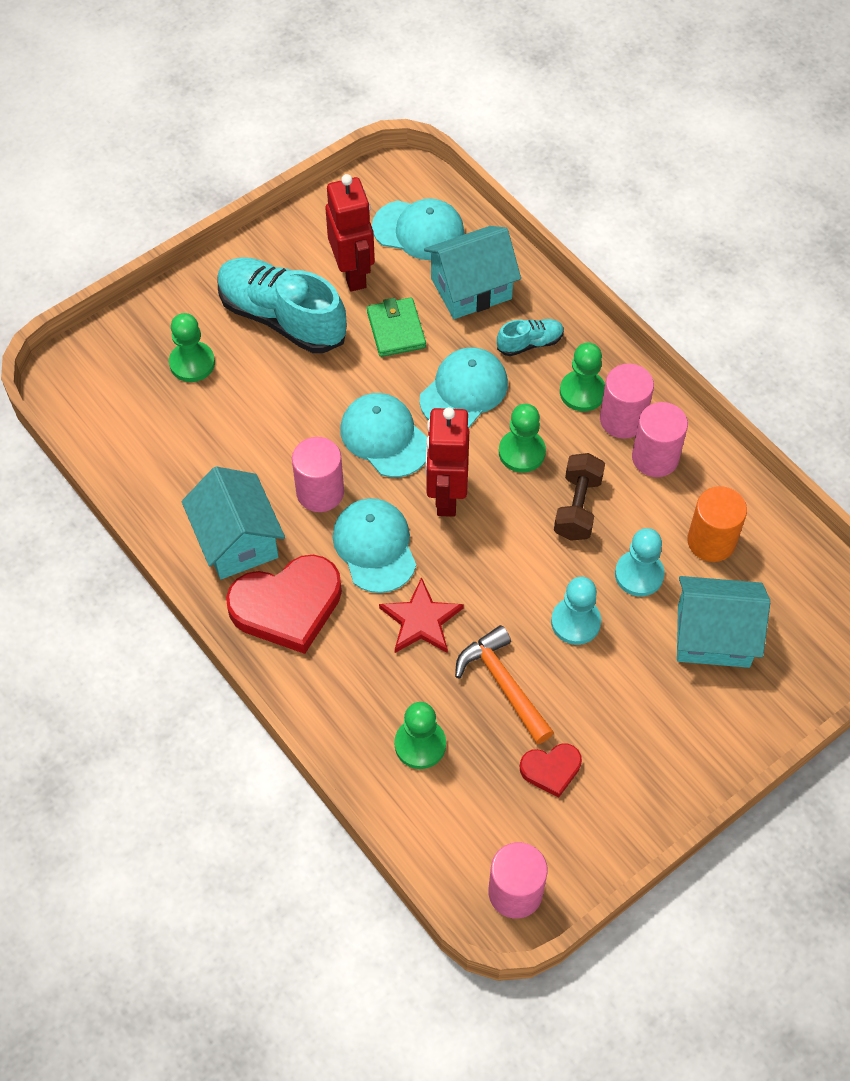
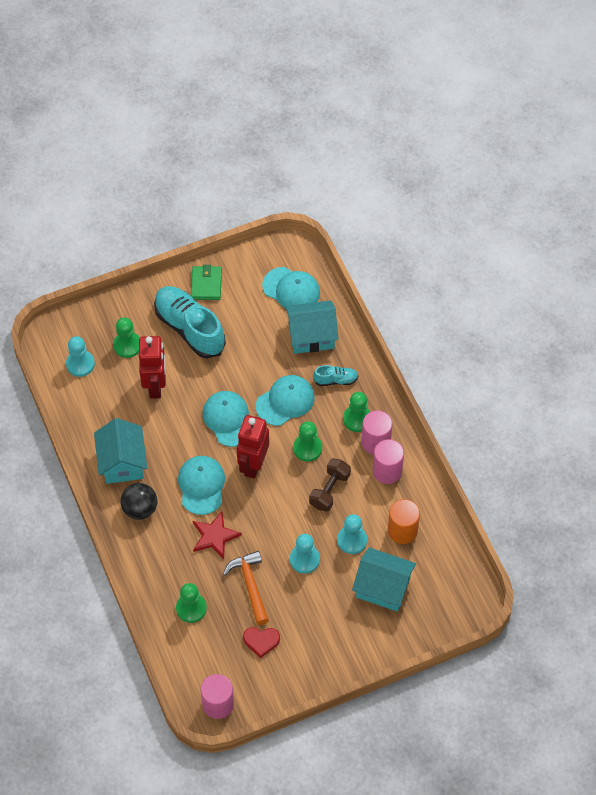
camera: 15 degrees right, 0 degrees up
red heart [226,555,342,654] -> black ball [121,483,157,520]
pink cylinder [292,437,344,512] -> none
red robot [325,174,375,291] -> red robot moved to [139,336,166,399]
green wallet [367,297,426,357] -> green wallet moved to [191,265,222,300]
none -> turquoise pawn [66,336,95,377]

